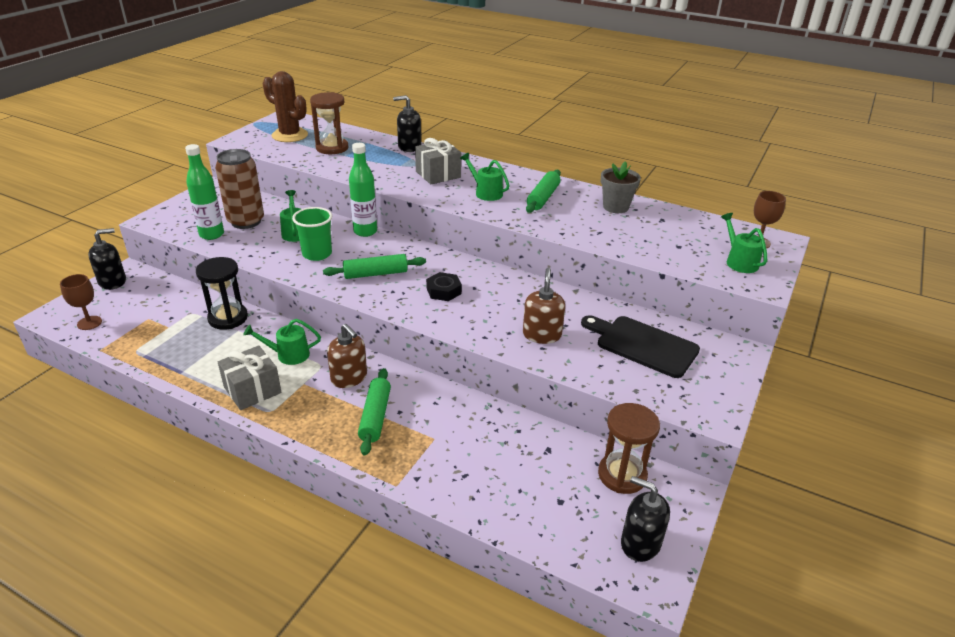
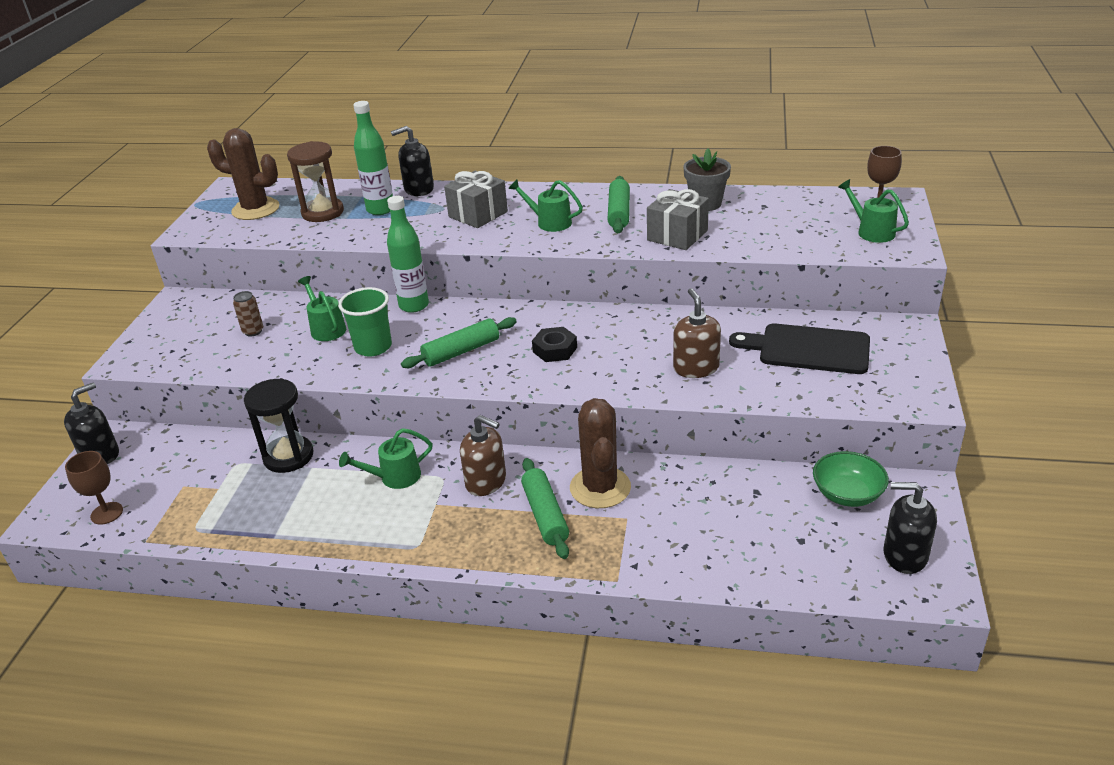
camera: 15 degrees left, 0 degrees up
green bottle [185,144,224,240] -> green bottle moved to [353,101,393,215]
brown can [215,149,264,229] -> brown can [233,291,263,337], size x0.45
grey gift [218,345,282,410] -> grey gift moved to [647,189,709,250]
brown hourglass [598,403,660,494] -> green bowl [813,451,889,507]
none -> brown cactus [570,398,631,508]

